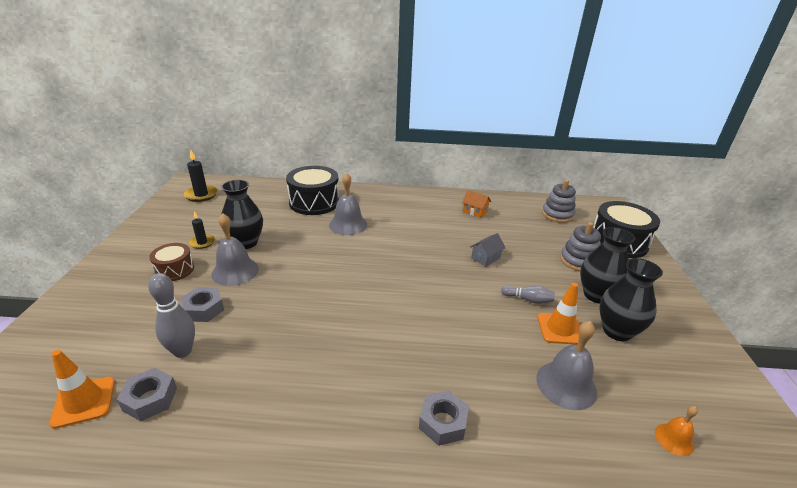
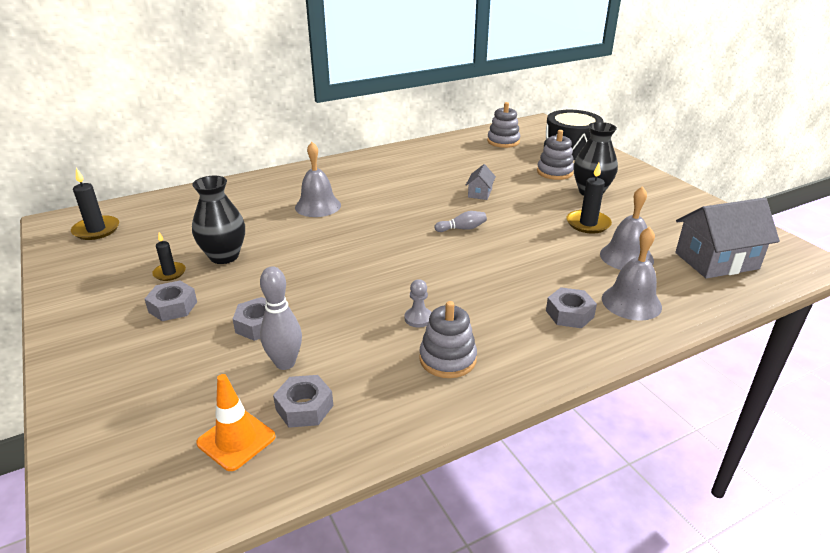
camera: 30 degrees left, 0 degrees up
brown drum [149,243,194,281] -> grey nut [145,281,197,321]
grey bell [211,213,259,286] -> grey bell moved to [602,227,662,320]
black drum [286,166,339,215] -> none
orange house [462,190,491,218] -> none
grey bowling pin [501,286,555,304] -> grey bowling pin moved to [434,211,487,232]
orange traffic cone [537,283,580,344] -> black candle [567,163,612,234]
black vase [599,258,663,341] -> none
orange bell [655,406,698,456] -> grey house [675,198,780,279]
none -> grey pawn [405,279,431,327]
none -> grey stacking toy [419,301,477,378]

